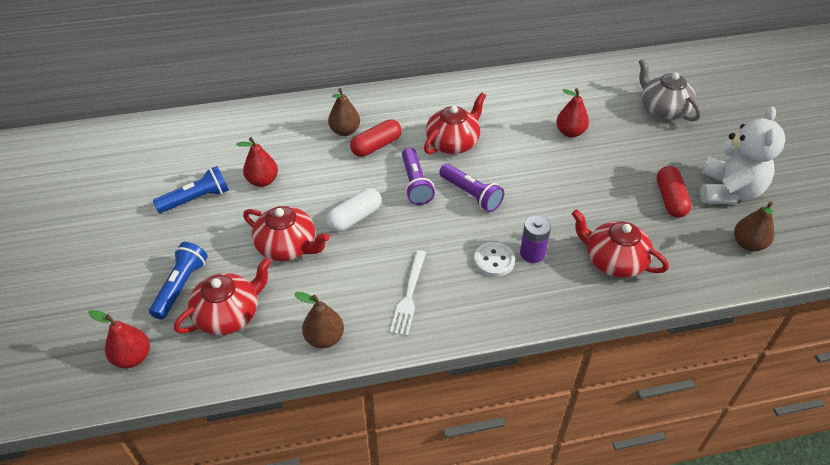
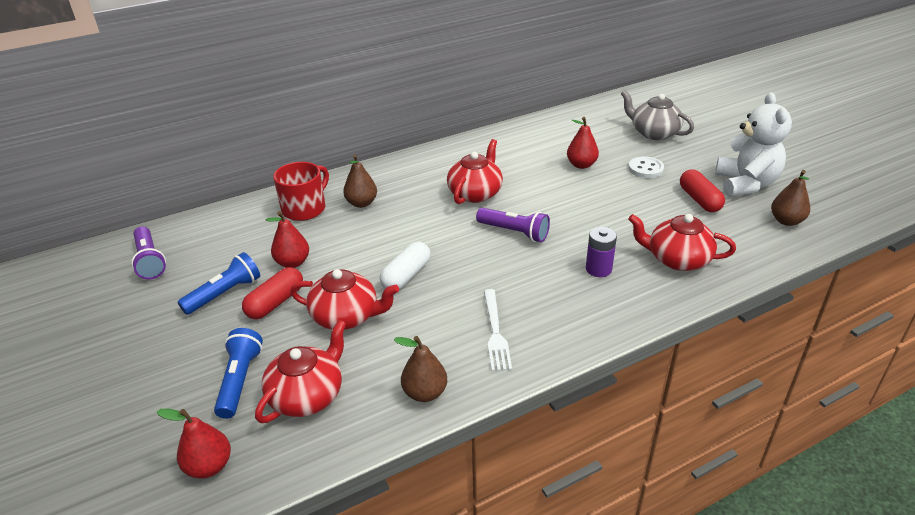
camera: 15 degrees left, 10 degrees down
red capsule [350,119,402,157] -> red capsule moved to [242,267,303,319]
purple flashlight [402,148,435,205] -> purple flashlight moved to [131,227,166,280]
white button [474,242,515,277] -> white button moved to [628,156,664,178]
none -> red mug [273,162,329,221]

